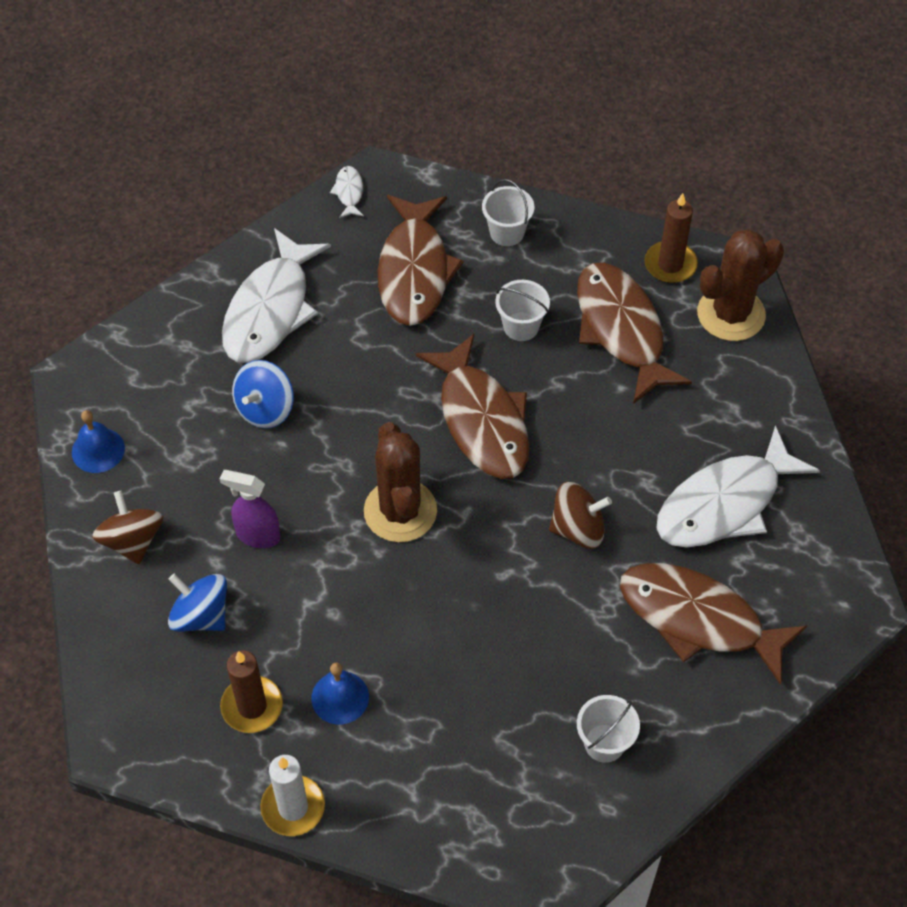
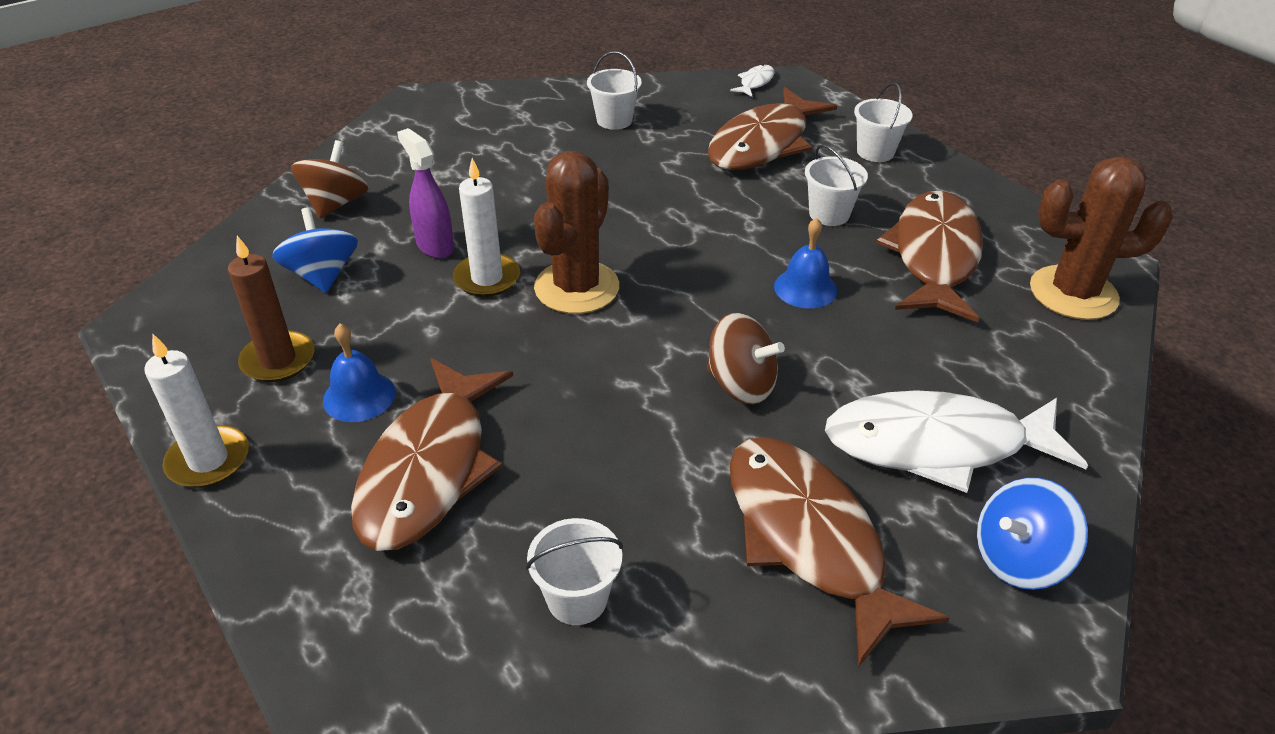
camera: 35 degrees right, 15 degrees down
blue bell [72,410,125,473] -> blue bell moved to [774,218,837,309]
white fish [222,228,331,363] -> white bucket [587,51,641,130]
blue spinning top [232,360,294,429] -> blue spinning top moved to [977,478,1088,590]
brown fish [416,334,529,479] -> brown fish moved to [351,358,513,551]
brown candle [644,193,698,283] -> none
none -> white candle [453,158,520,297]

